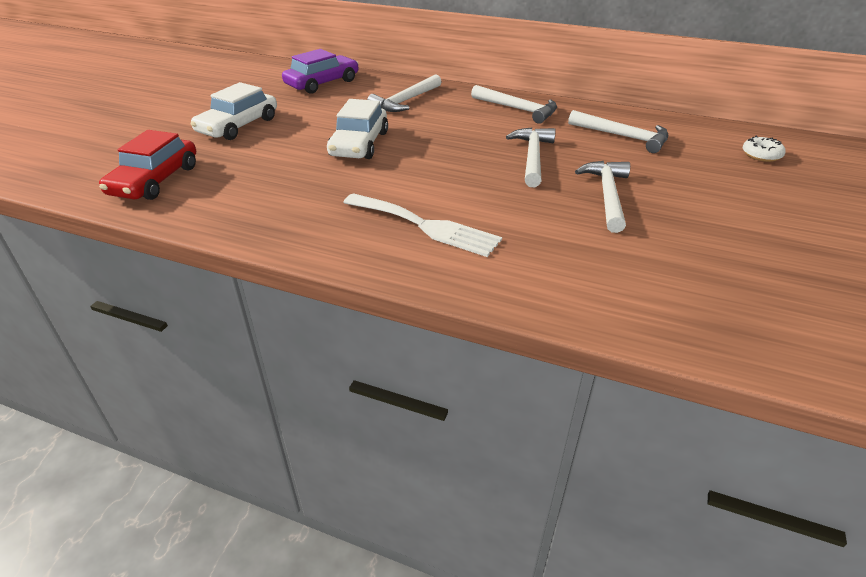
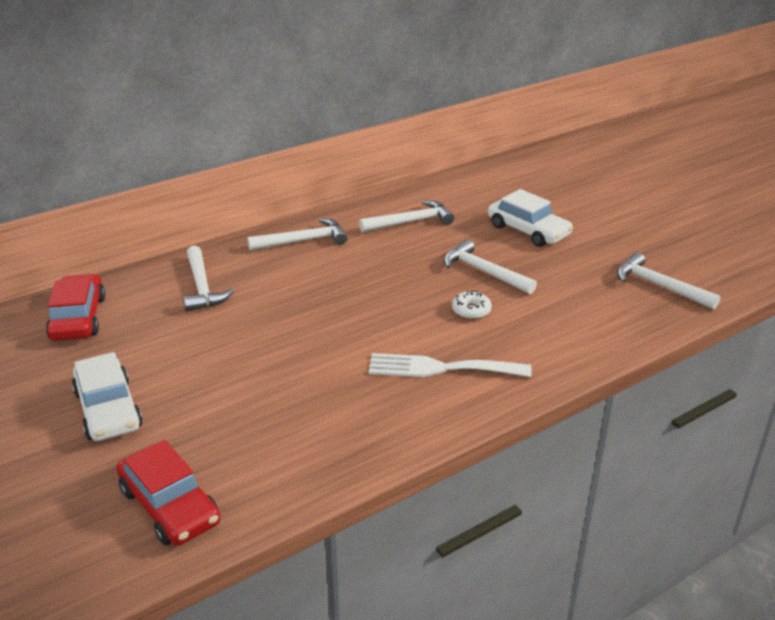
camera: 55 degrees left, 5 degrees down
purple car [282,49,359,94] -> red car [46,274,105,341]
white car [327,99,388,159] -> white car moved to [488,189,573,247]
white fork [343,193,502,257] -> white fork turned 150 degrees counterclockwise [369,353,532,377]
white hammer [506,127,556,187] -> white hammer moved to [617,252,721,309]
white donut [742,136,786,162] -> white donut moved to [452,290,492,319]

